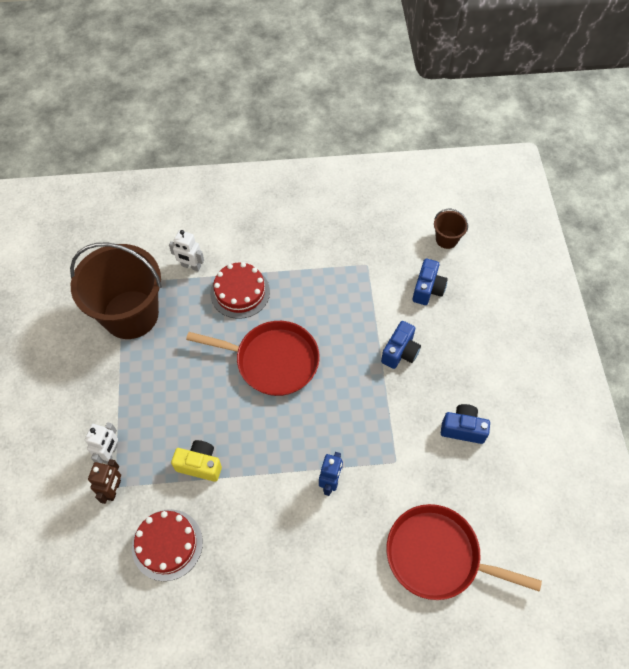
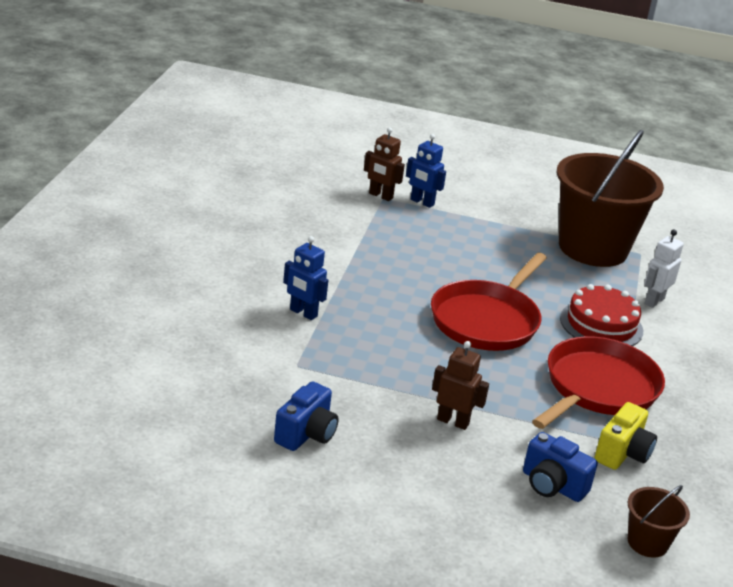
camera: 105 degrees right, 30 degrees down
white robot [85,422,118,464] -> blue robot [406,134,446,208]
red cake [132,509,203,581] -> none
yellow camera [171,440,222,482] -> yellow camera moved to [595,402,657,470]
blue camera [381,321,421,369] -> brown robot [432,341,489,430]
red pan [386,504,542,600] -> red pan moved to [532,336,665,429]

